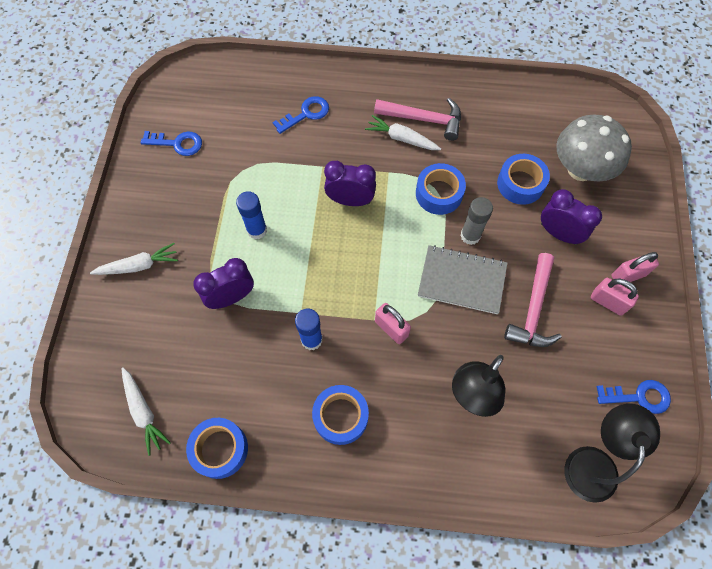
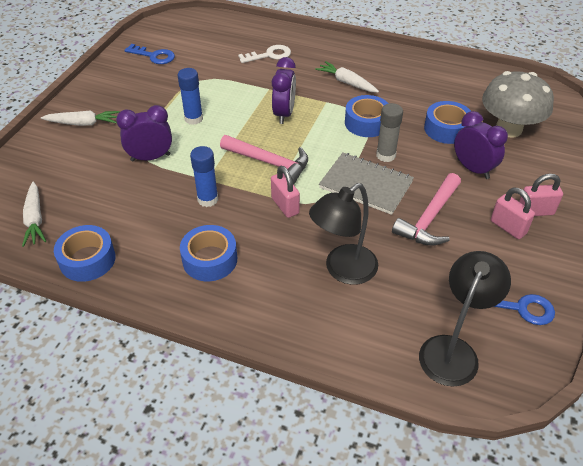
camera: 15 degrees right, 20 degrees down
blue key [272,96,329,134] -> white key [238,45,291,63]
purple clock [324,161,376,206] -> purple clock turned 75 degrees clockwise [272,57,296,124]
pink hammer [374,98,461,141] -> pink hammer moved to [220,135,308,185]

